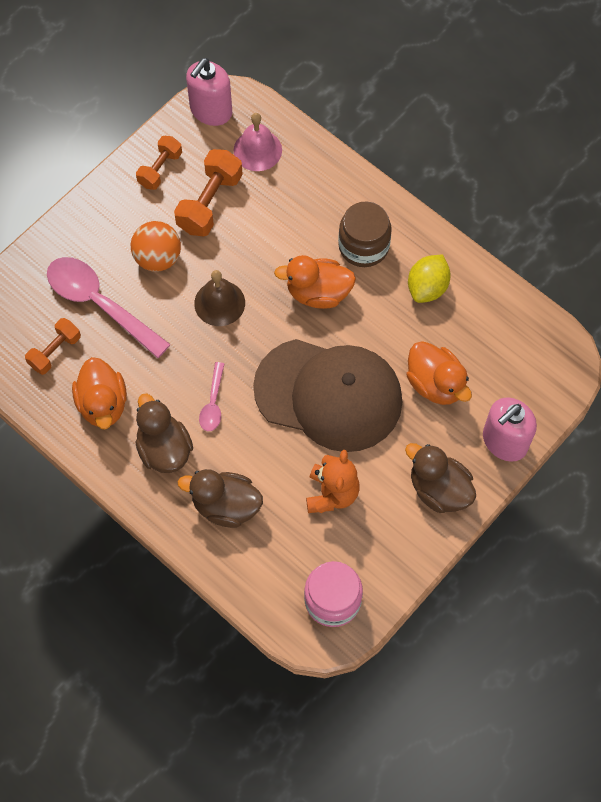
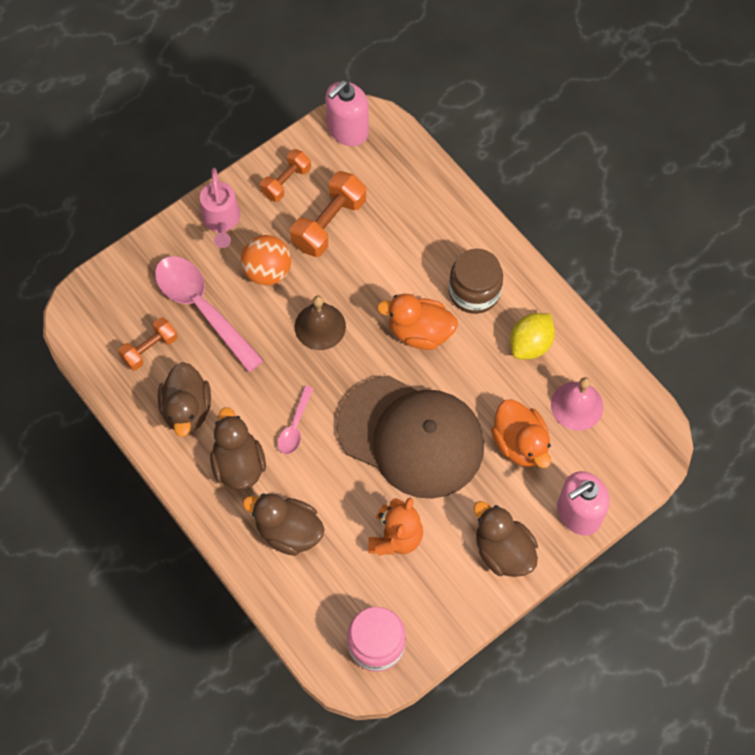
camera: 10 degrees right, 0 degrees up
orange duck [72,357,127,429] -> brown duck [158,362,211,437]
pink bell [234,113,282,171] -> pink bell moved to [551,377,603,431]
none -> pink watering can [200,168,240,248]

